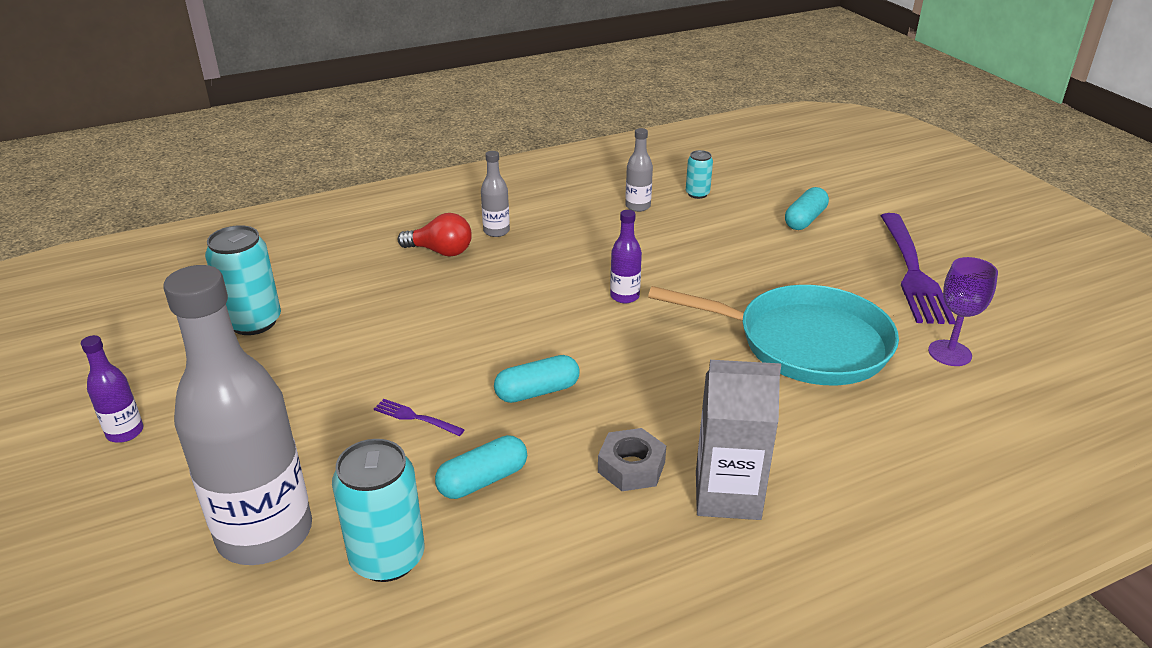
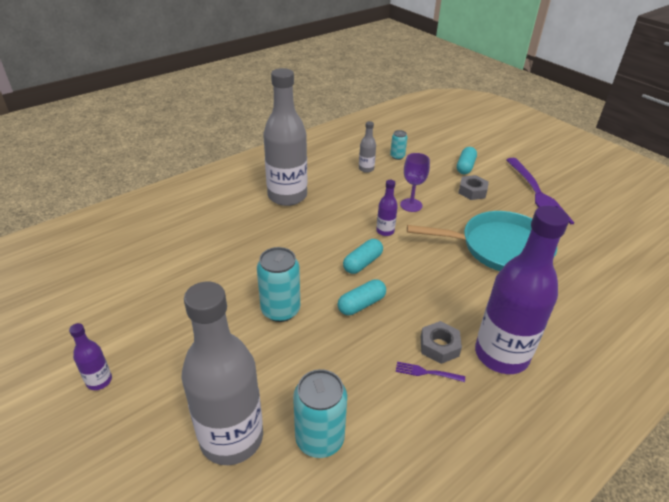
camera: 15 degrees left, 5 degrees up
turquoise can [205,225,281,335] -> turquoise can moved to [257,247,300,322]
purple fork [374,399,465,436] -> purple fork moved to [396,362,465,382]
red light bulb [398,213,472,256] -> none
turquoise capsule [435,435,527,499] -> turquoise capsule moved to [343,239,383,274]
grey bottle [481,151,510,237] -> grey bottle [263,68,307,206], size x2.34
grey carton [696,360,781,520] -> purple bottle [475,206,569,374]
purple goblet [928,257,998,366] -> purple goblet moved to [400,153,430,212]
none -> grey nut [458,175,489,200]

